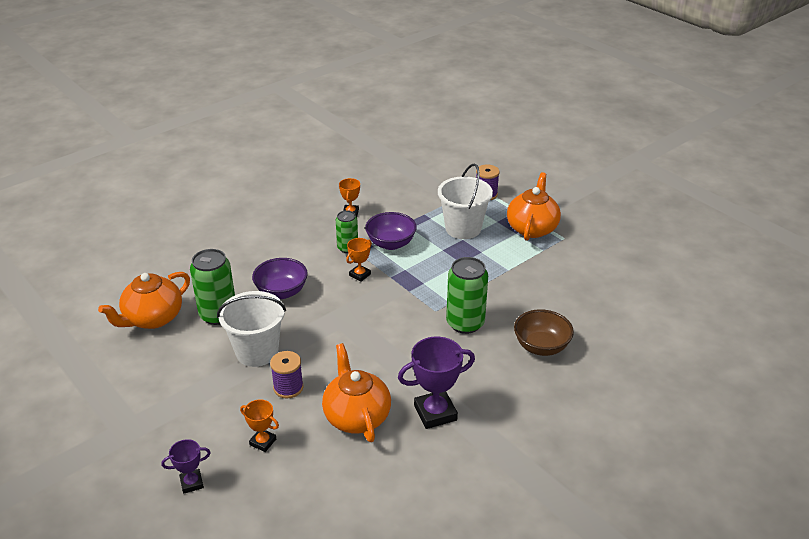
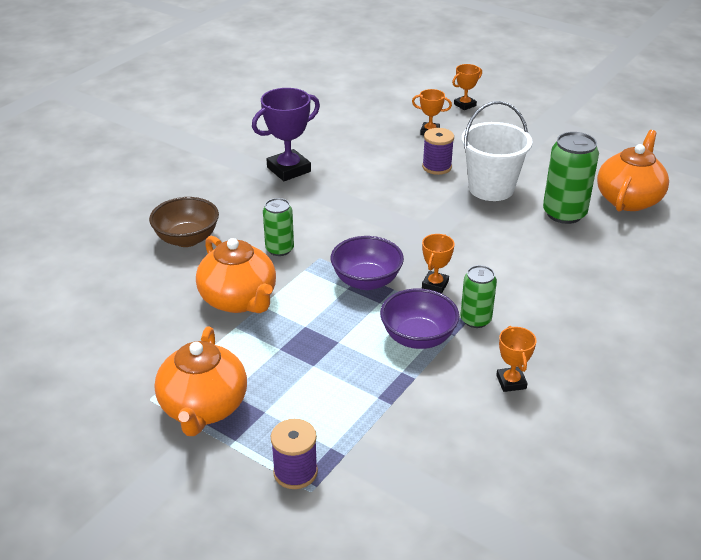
camera: 165 degrees right, 0 degrees up
purple trophy [161,439,211,494] -> orange trophy [452,64,482,110]
purple bowl [252,258,308,299] -> purple bowl moved to [331,236,404,290]
orange teapot [322,343,391,442] -> orange teapot moved to [196,236,276,313]
white bucket [438,164,493,239] -> none
green can [446,257,488,334] -> green can [263,198,294,256], size x0.61

